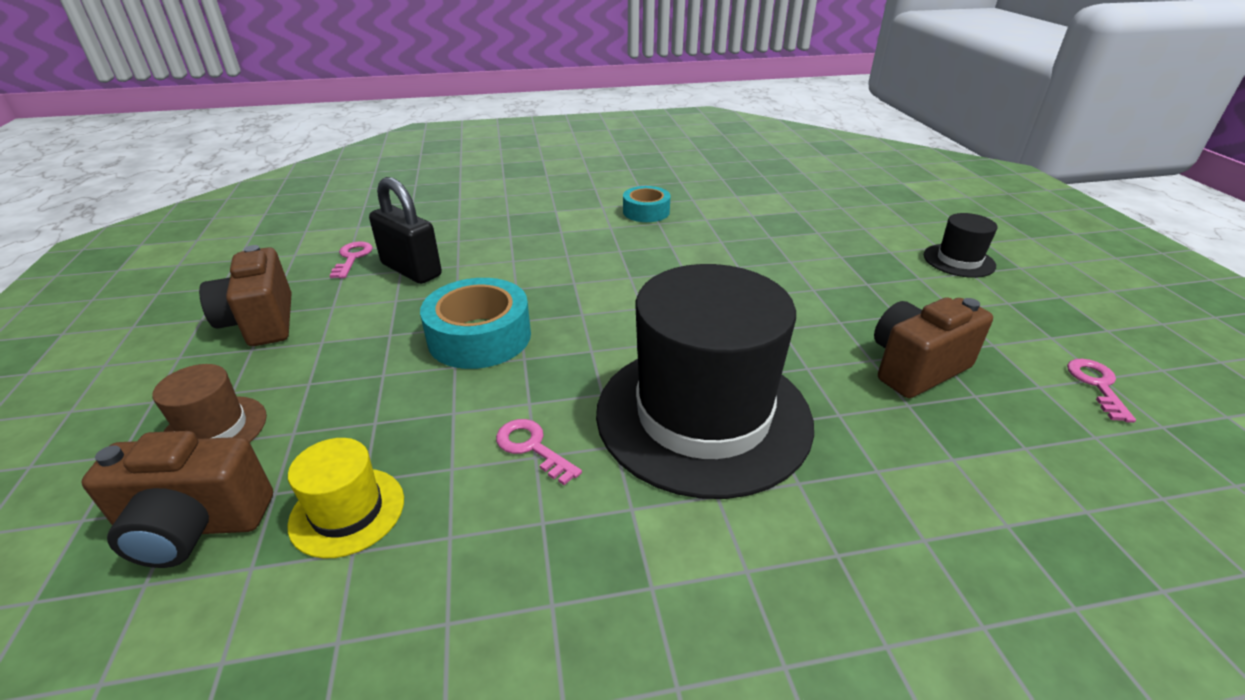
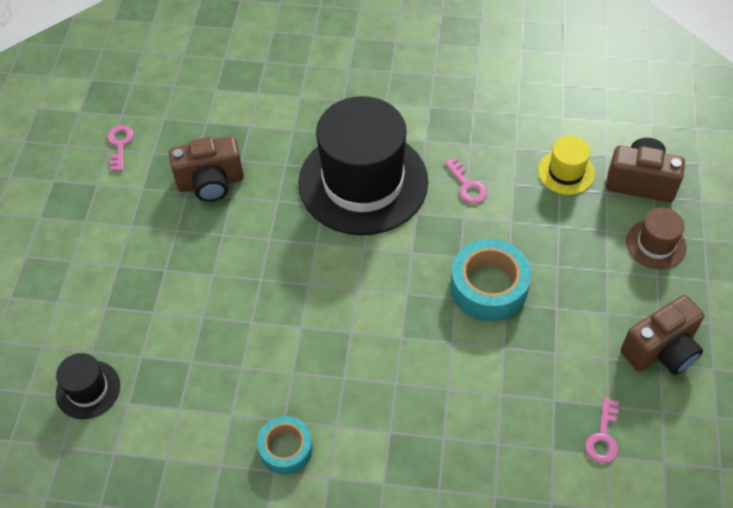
camera: 160 degrees left, 20 degrees up
brown camera [199,245,291,346] -> brown camera turned 60 degrees clockwise [621,295,704,375]
black padlock [369,177,442,284] -> none
black hat [924,213,997,278] -> black hat moved to [56,353,120,419]
pink key [1067,359,1136,423] -> pink key turned 150 degrees clockwise [107,125,134,171]

